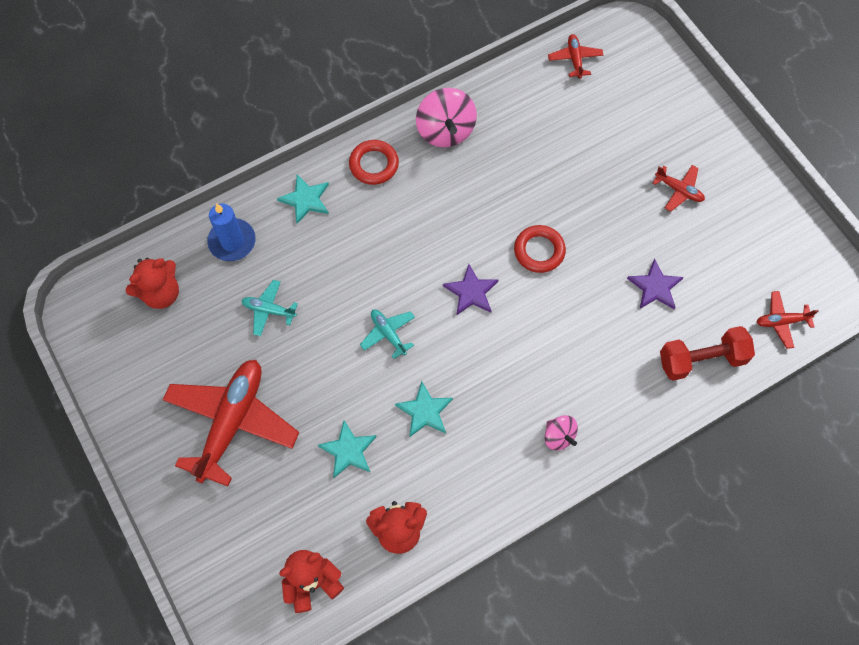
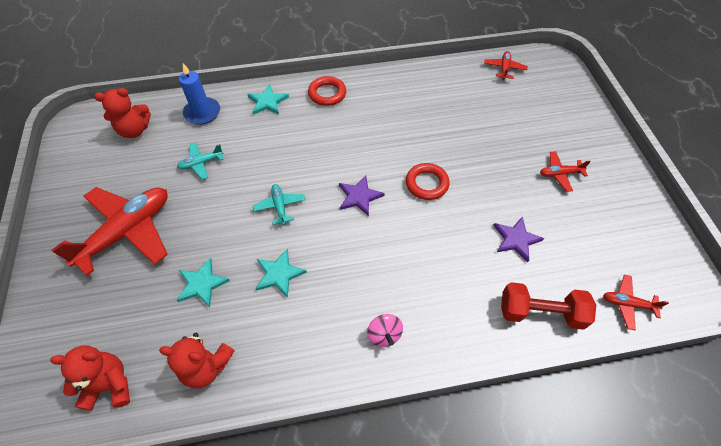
camera: 20 degrees right, 10 degrees down
turquoise plane [241,280,298,336] -> turquoise plane turned 60 degrees counterclockwise [177,142,224,180]
pink spinning top [416,88,477,147] -> none
red plane [653,165,705,212] -> red plane turned 120 degrees clockwise [540,151,591,192]

